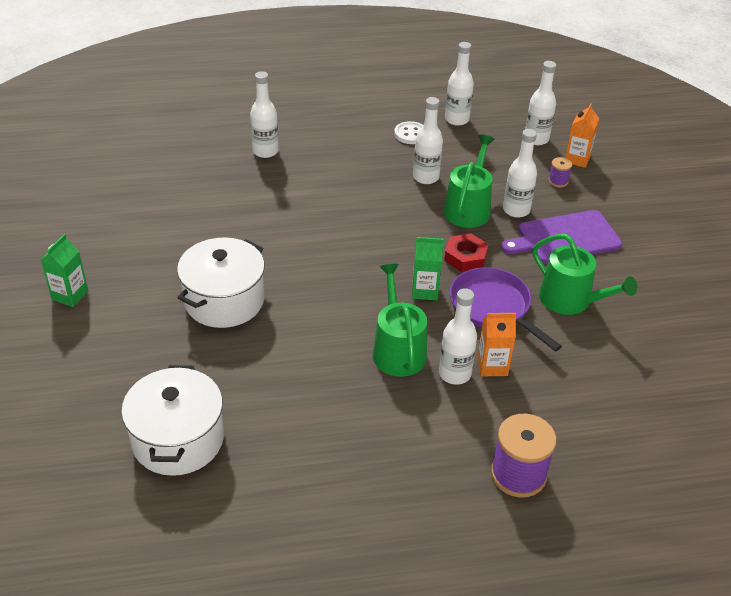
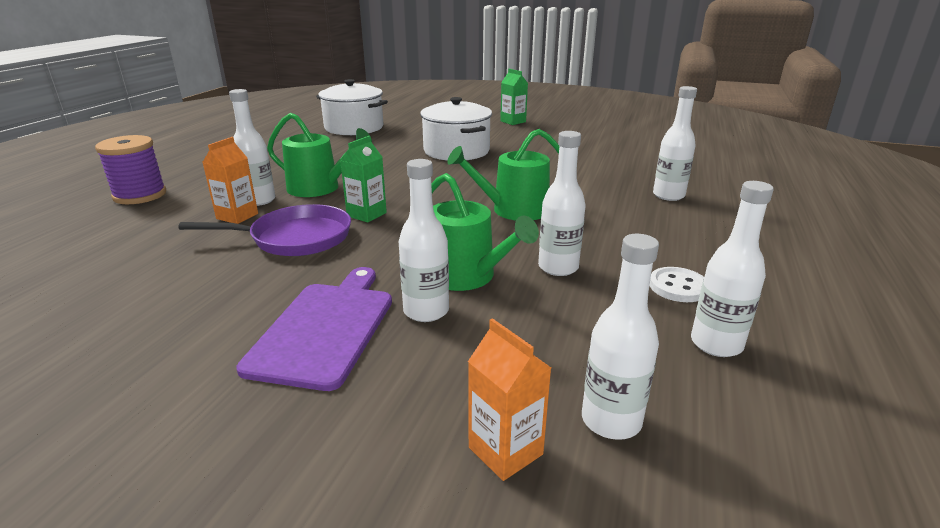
camera: 120 degrees right, 15 degrees down
red nut [444,233,488,272] -> none
green watering can [533,234,637,315] -> green watering can moved to [447,129,559,220]
purple spool [548,157,572,188] -> none

